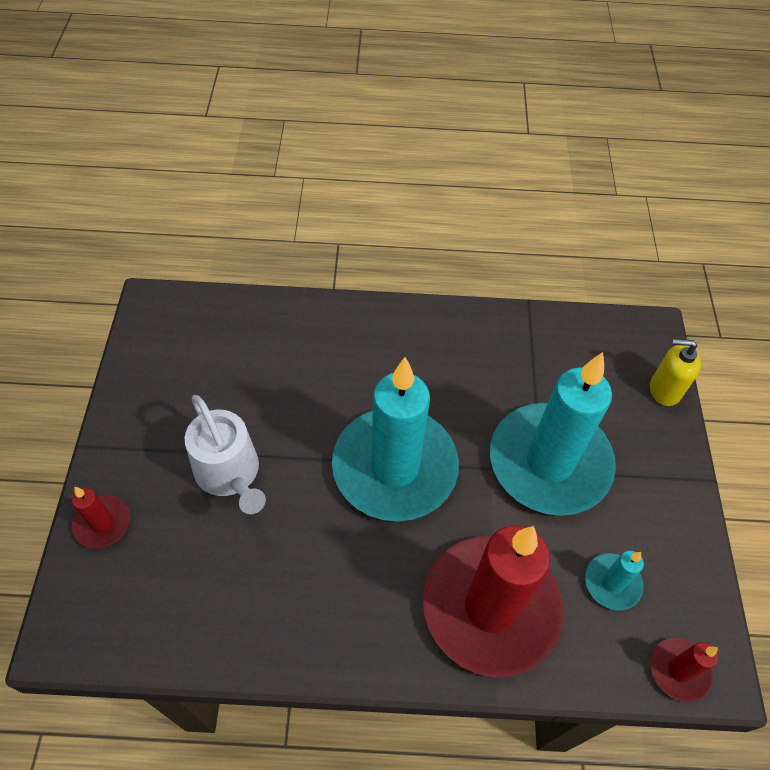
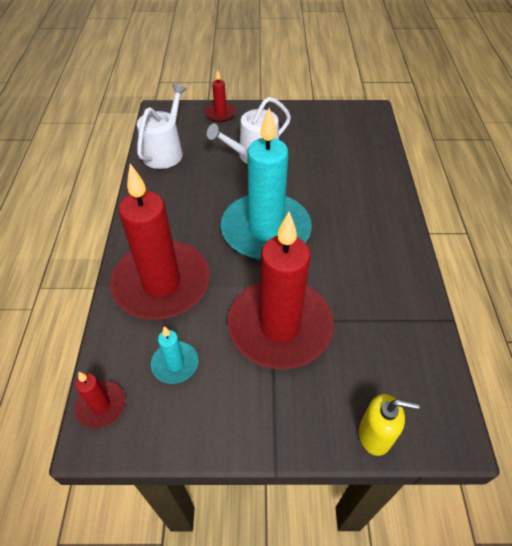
camera: 90 degrees right, 5 degrees down
turquoise candle [490,352,616,516] -> red candle [227,212,334,369]
yellow soap dispenser [650,339,701,406] -> yellow soap dispenser turned 90 degrees clockwise [359,394,420,456]
none -> white watering can [137,84,187,169]

